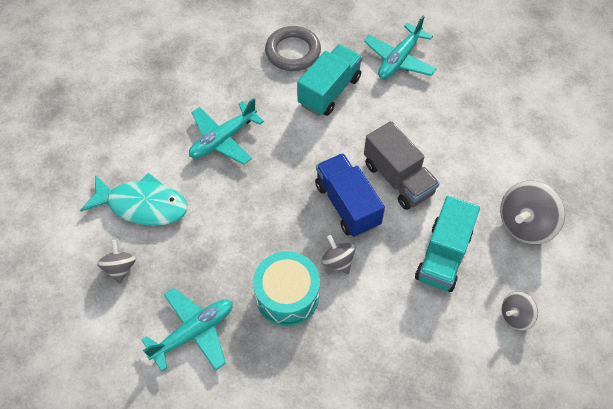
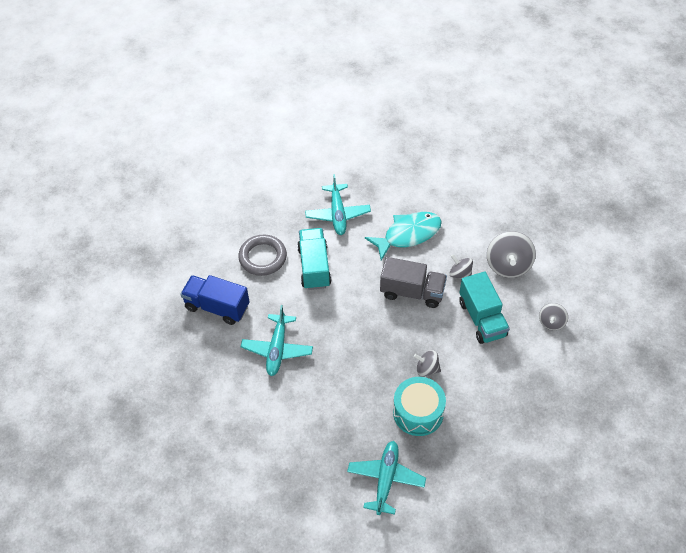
camera: 40 degrees left, 5 degrees down
turquoise fish [80,173,187,226] -> turquoise fish moved to [365,212,442,261]
grey spinning top [97,240,136,284] -> grey spinning top moved to [449,254,473,279]
blue truck [315,153,385,237] -> blue truck moved to [180,275,249,325]

